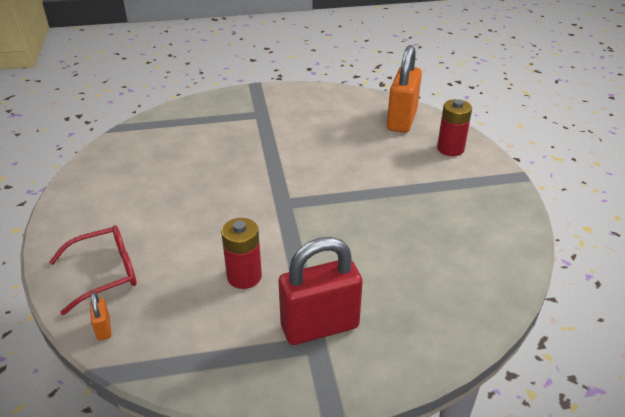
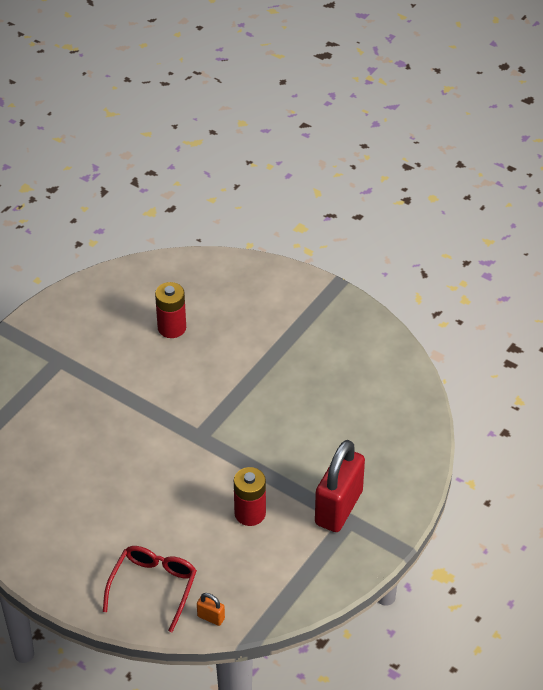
camera: 45 degrees left, 10 degrees up
orange padlock [387,45,422,133] -> none
red battery [437,99,472,156] -> red battery moved to [155,282,186,338]

